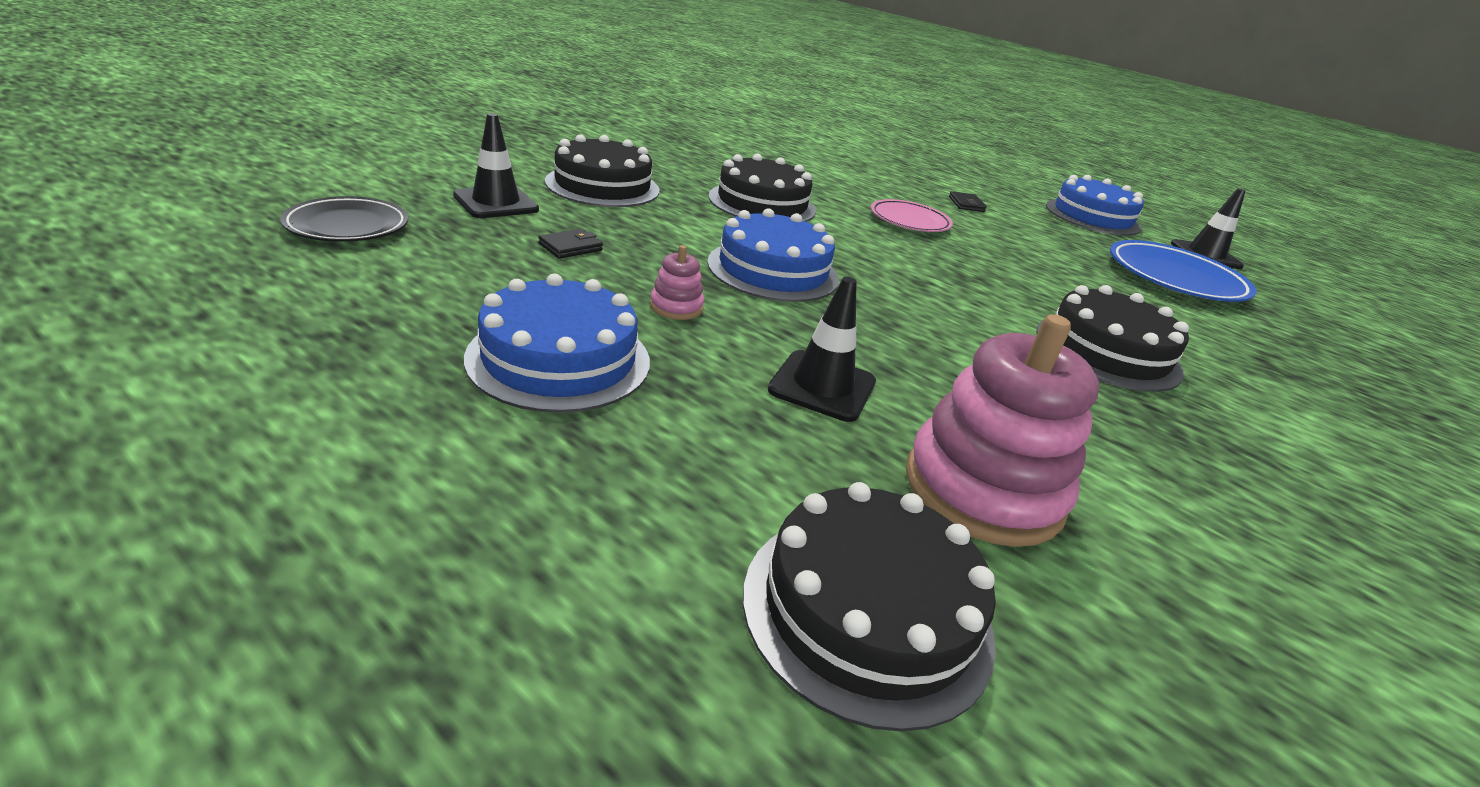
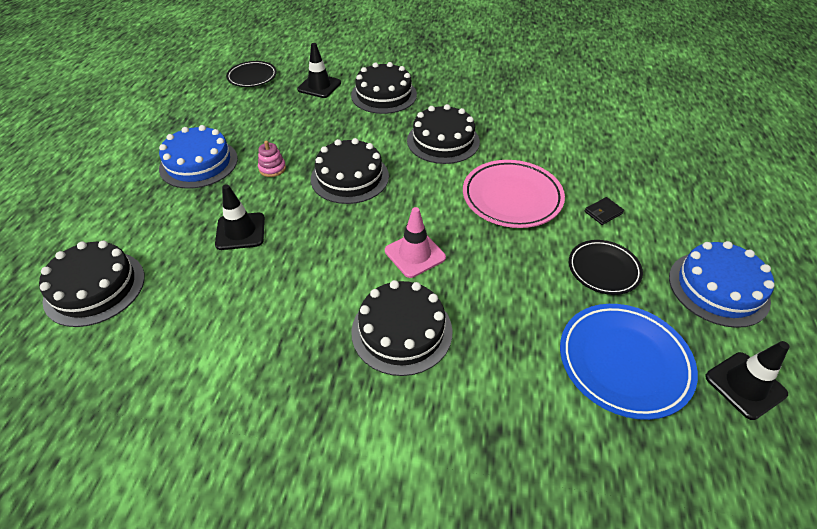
camera: 65 degrees right, 15 degrees up
black wallet [538,229,603,259] -> none
blue cake [707,208,839,302] -> black cake [311,138,389,204]
pink plate [871,199,953,232] -> pink plate [463,160,565,228], size x1.58
pink stacking toy [906,314,1099,547] -> none
none -> pink traffic cone [385,207,446,278]
none -> black plate [569,240,643,295]

